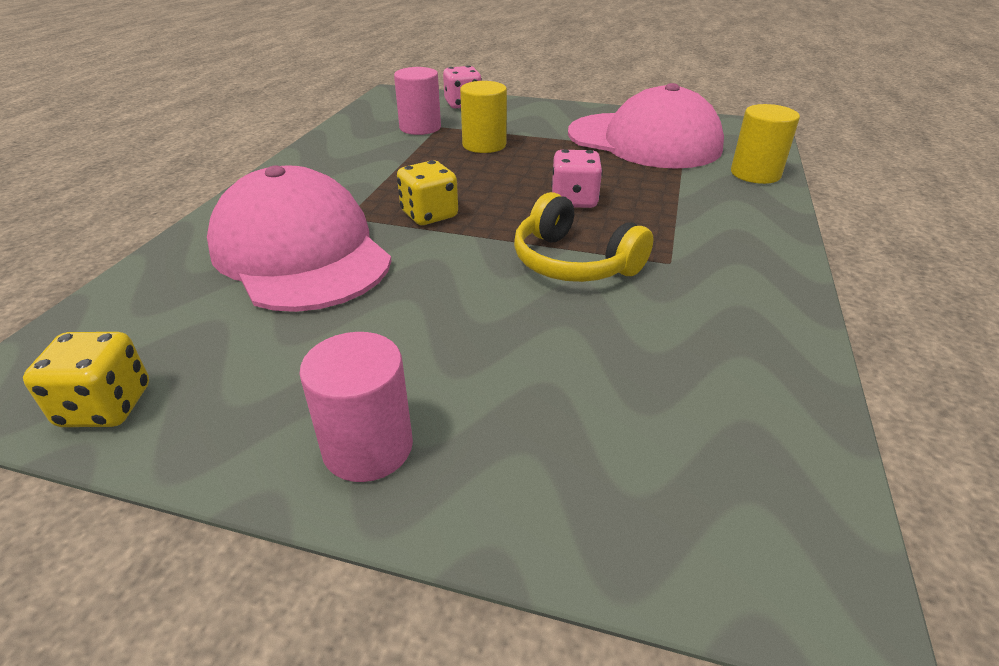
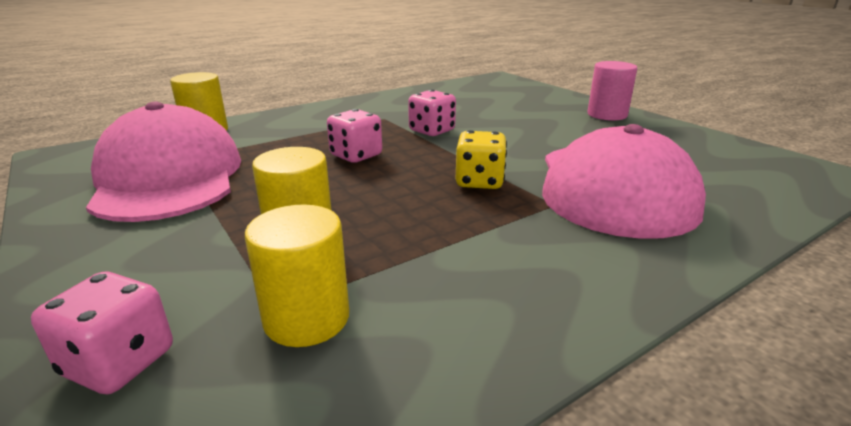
camera: 140 degrees left, 10 degrees down
yellow dice [23,332,149,427] -> none
pink cylinder [394,67,441,135] -> yellow cylinder [245,204,349,347]
yellow headphones [514,192,654,282] -> pink dice [408,90,456,136]

